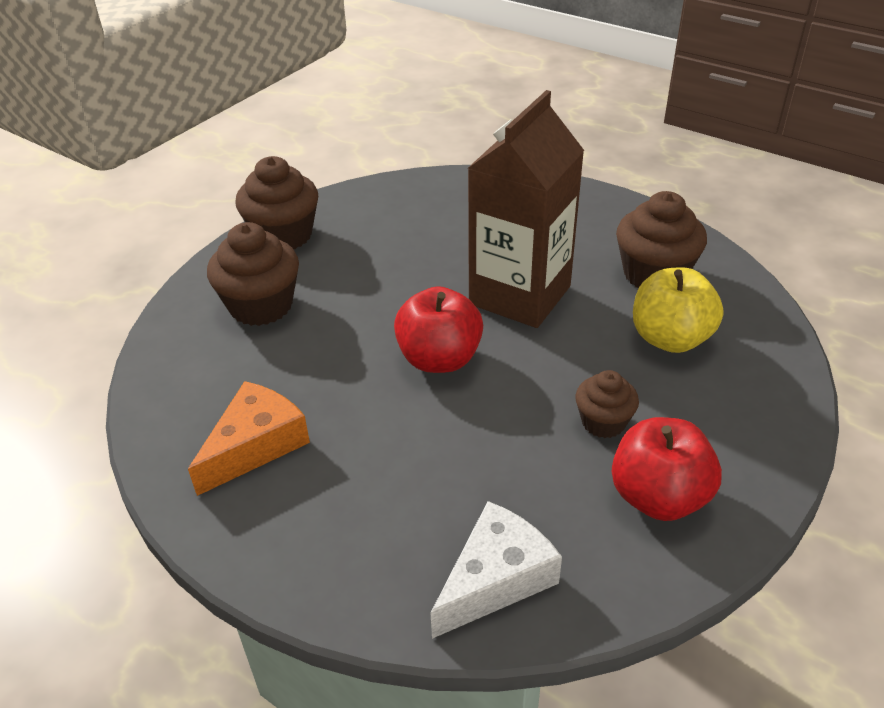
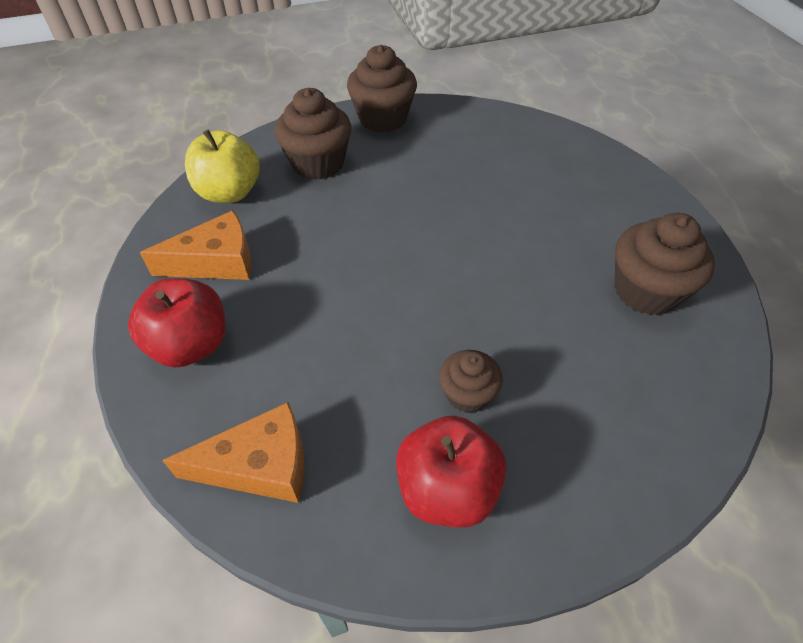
camera: 35 degrees right, 10 degrees up
red apple [394,286,483,373] -> red apple moved to [128,278,226,367]
white cheese [430,501,562,639] -> orange cheese [162,402,305,503]
brown carton [468,90,584,328] -> none
yellow apple [633,267,724,353] -> yellow apple moved to [185,130,260,203]

